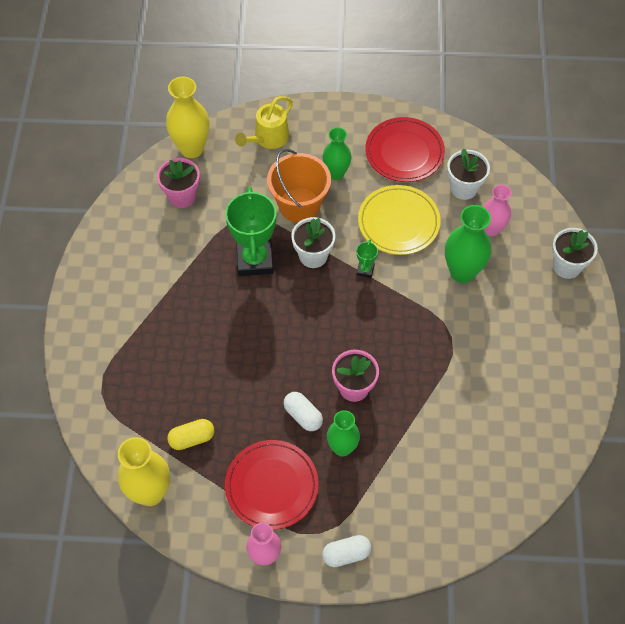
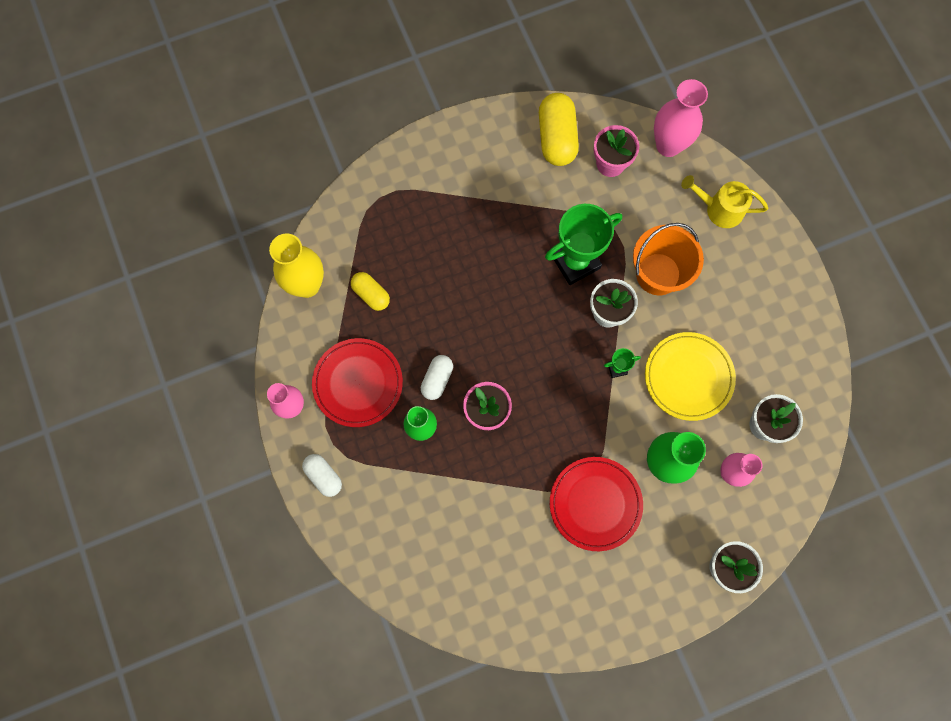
camera: 65 degrees right, 15 degrees up
yellow vase [166,76,210,158] -> pink vase [654,79,708,157]
green vase [323,127,351,180] -> none
red plate [365,117,445,182] -> red plate moved to [550,457,643,551]
none -> yellow capsule [539,93,579,166]

